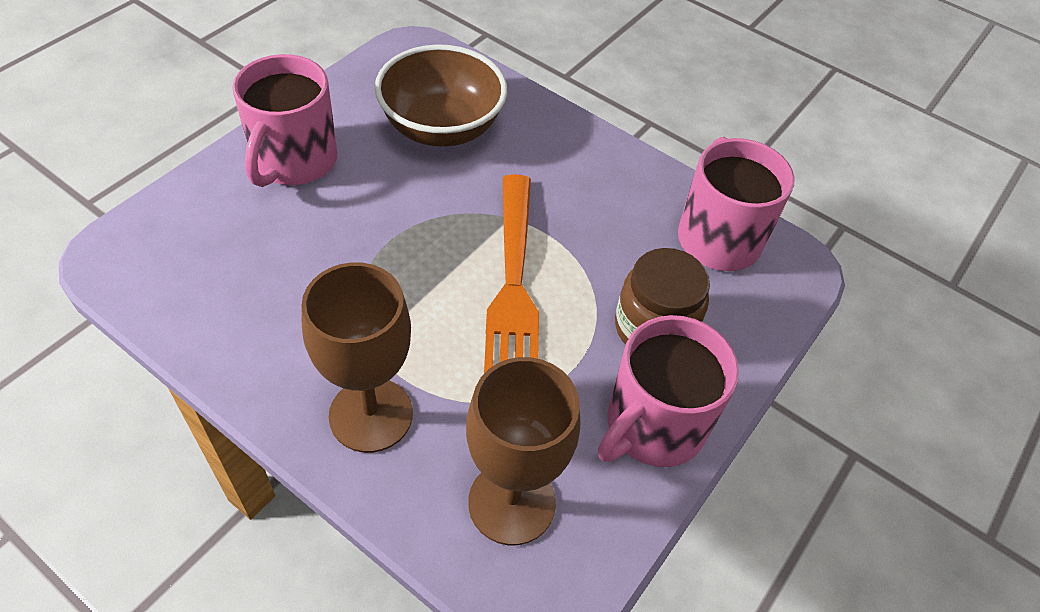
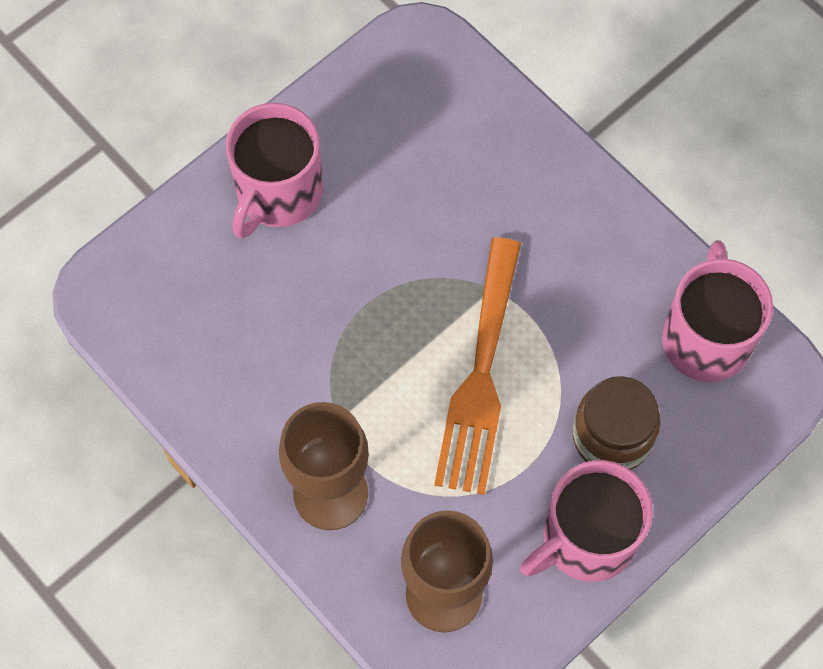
camera: 15 degrees right, 15 degrees up
brown bowl [375,44,507,147] -> none

